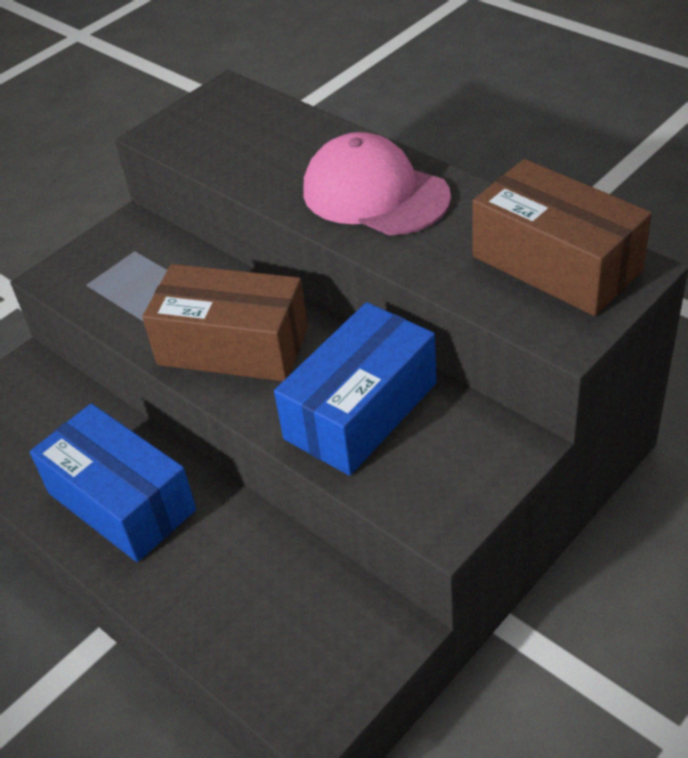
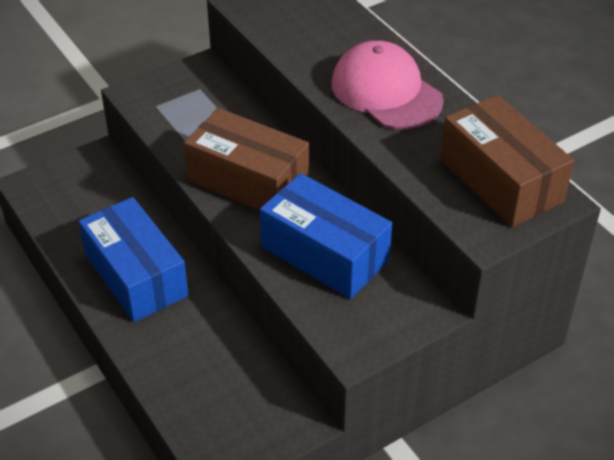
camera: 10 degrees right, 0 degrees up
blue box [274,302,437,476] -> blue box turned 75 degrees clockwise [260,173,392,299]

